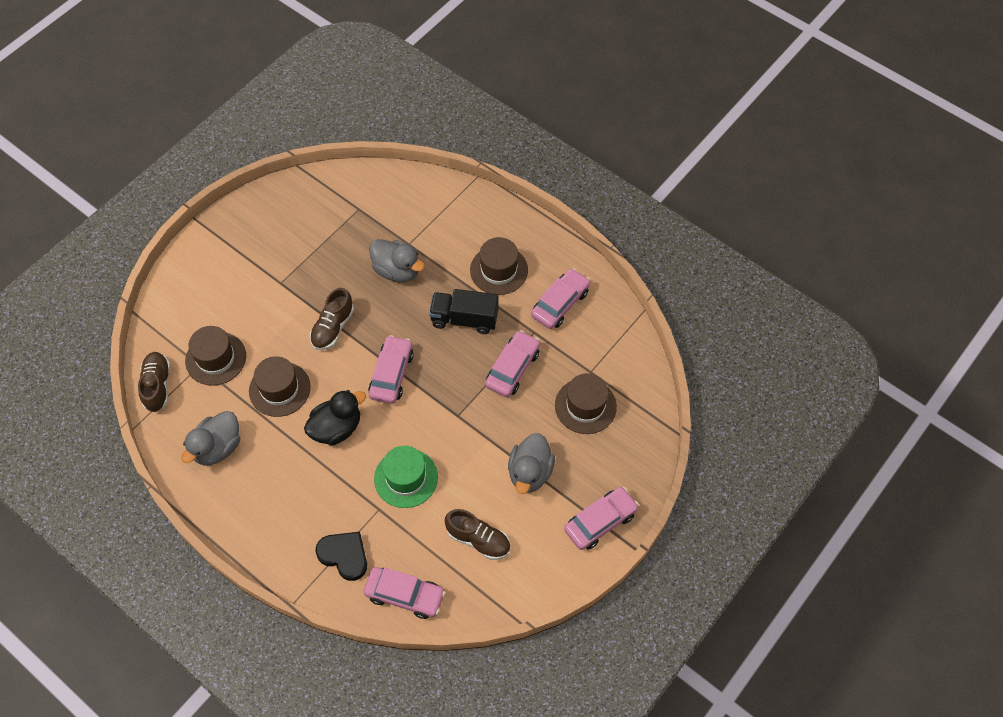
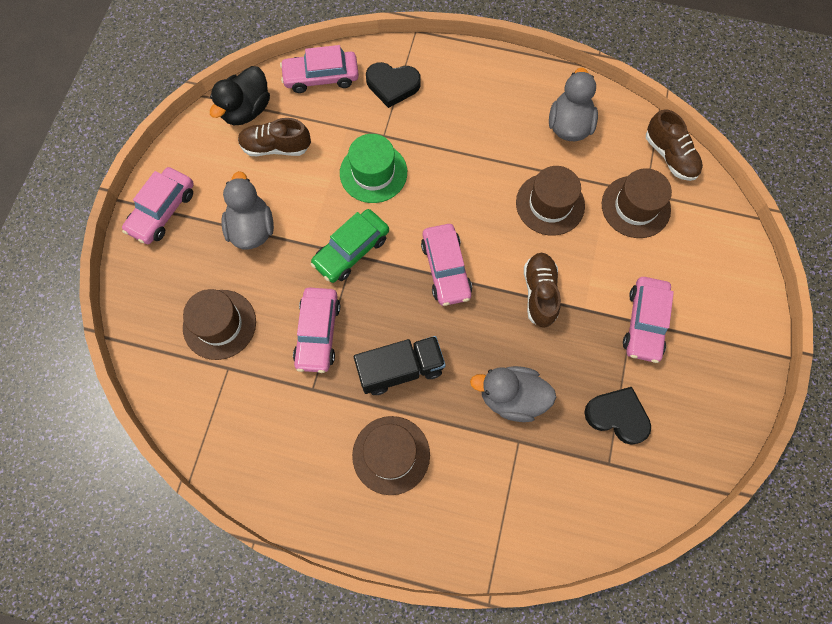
camera: 155 degrees right, 10 degrees up
black duck [304,390,366,446] -> black duck moved to [210,66,270,125]
pink car [531,268,590,329] -> pink car moved to [623,277,674,363]
none -> green car [311,209,389,283]
none -> black heart [584,387,651,445]

